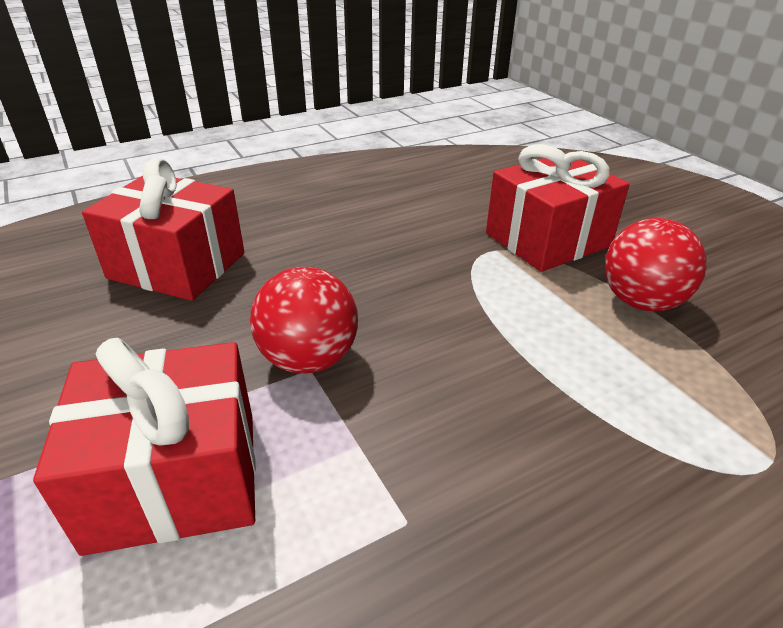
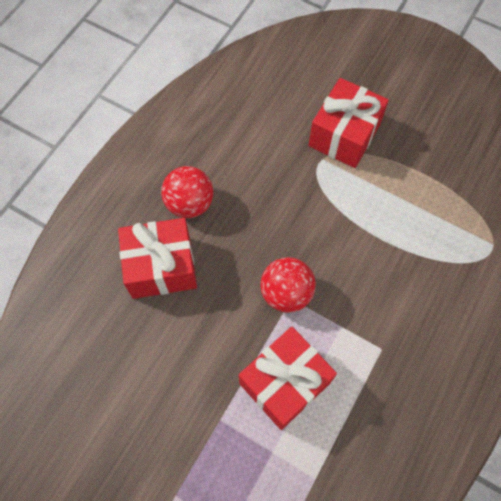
camera: 30 degrees left, 30 degrees up
red ball [604,218,707,311] -> red ball moved to [161,166,213,218]

